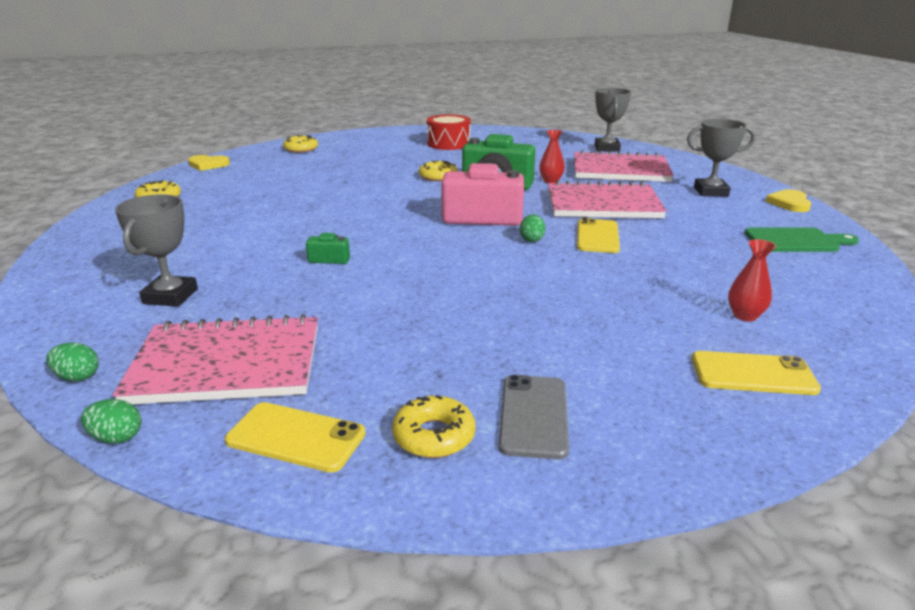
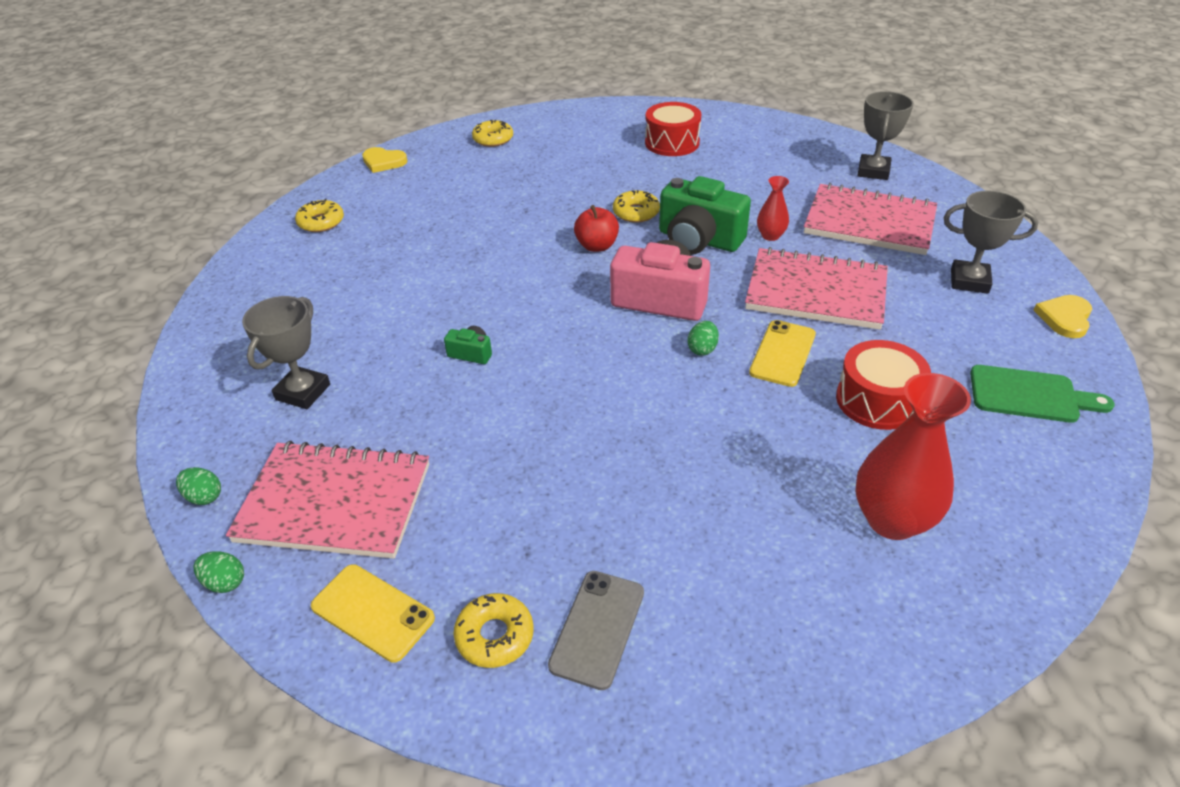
camera: 15 degrees right, 15 degrees up
yellow phone [692,351,821,395] -> none
red vase [728,239,776,321] -> red vase [855,373,971,540], size x1.96
none -> red apple [574,205,619,252]
none -> red drum [836,340,931,430]

